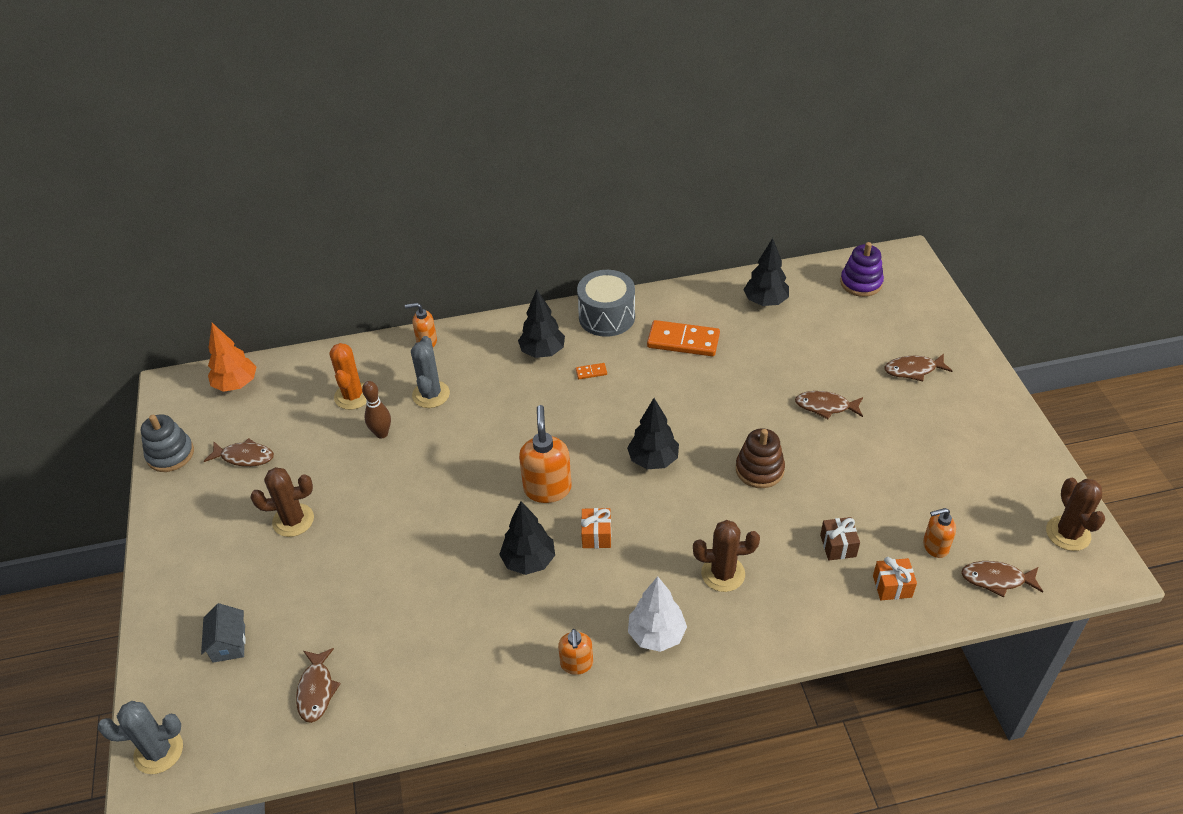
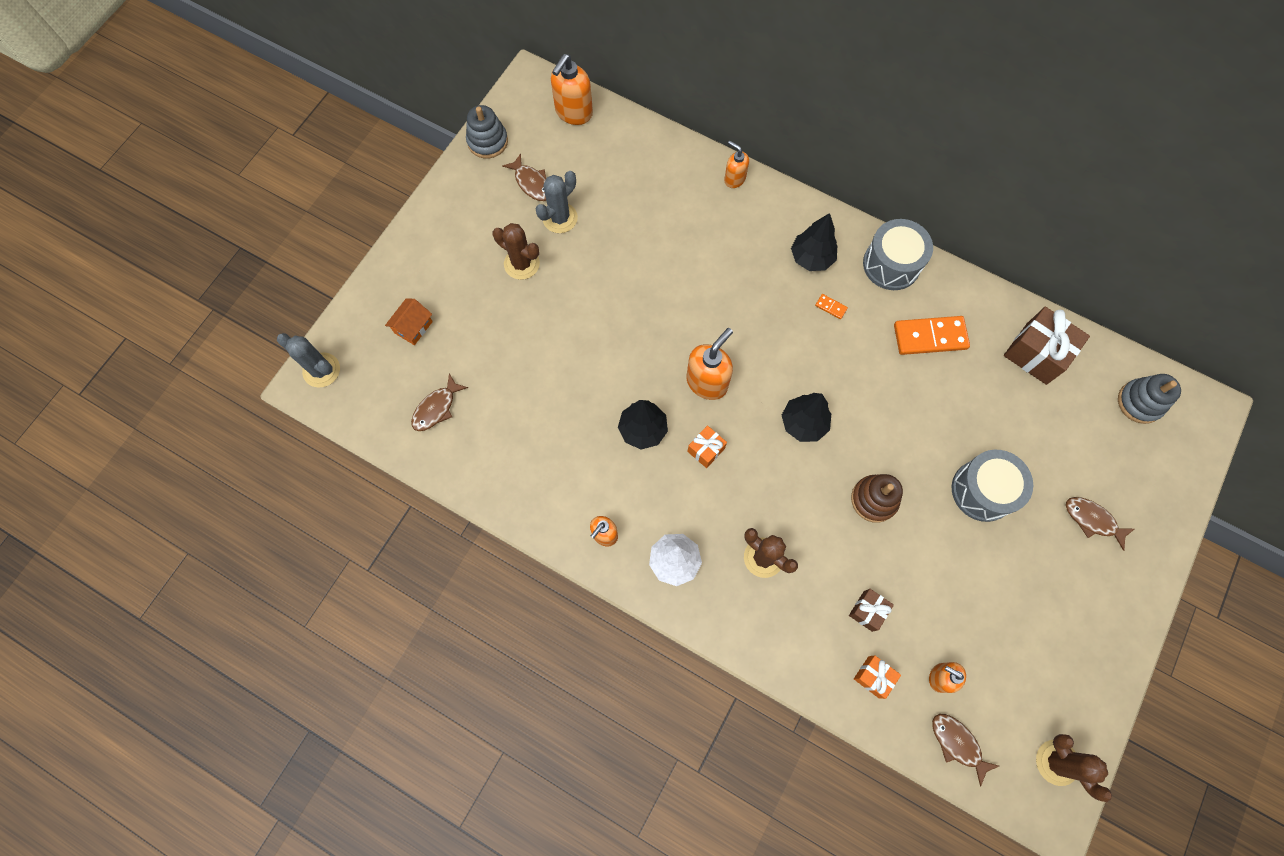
camera: 40 degrees right, 25 degrees up
grey house [201,603,246,663] -> orange house [385,298,433,345]
orange tree [208,323,256,392] -> orange soap dispenser [551,54,593,125]
orange cactus [329,343,367,410] -> none
brown bowling pin [362,381,391,439] -> none
grey cactus [411,336,450,408] -> grey cactus moved to [535,171,578,233]
orange domino [647,320,720,356] -> orange domino turned 60 degrees counterclockwise [894,316,970,355]
black tree [743,238,789,306] -> brown gift [1004,307,1090,385]
brown fish [795,391,863,419] -> grey drum [952,450,1033,522]
purple stacking toy [840,242,884,297] -> grey stacking toy [1118,374,1181,424]
brown cactus [1046,478,1105,551] -> brown cactus turned 60 degrees counterclockwise [1036,734,1112,802]

